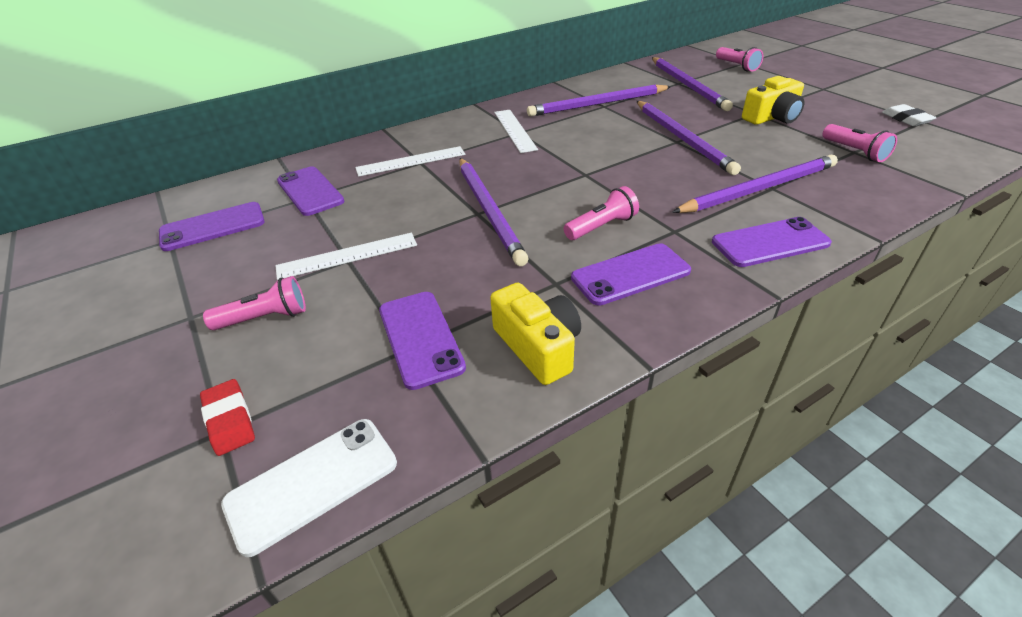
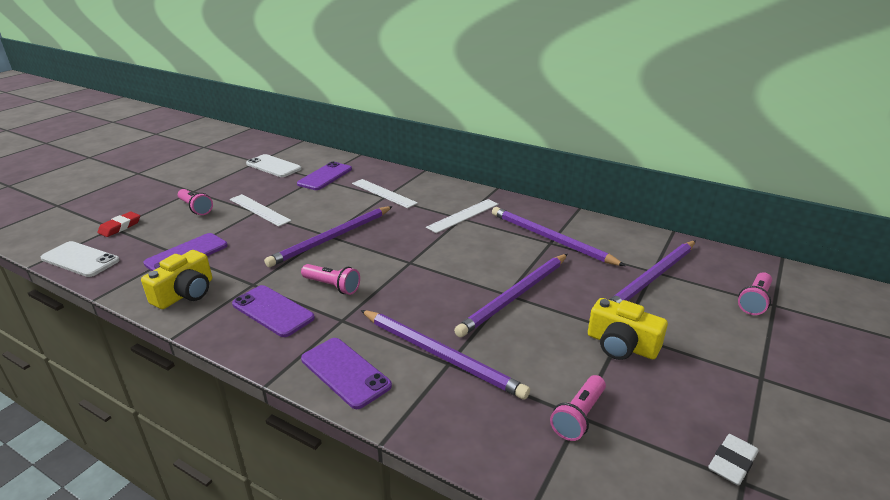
camera: 60 degrees right, 10 degrees down
purple phone [159,202,265,251] -> white phone [246,154,301,177]

